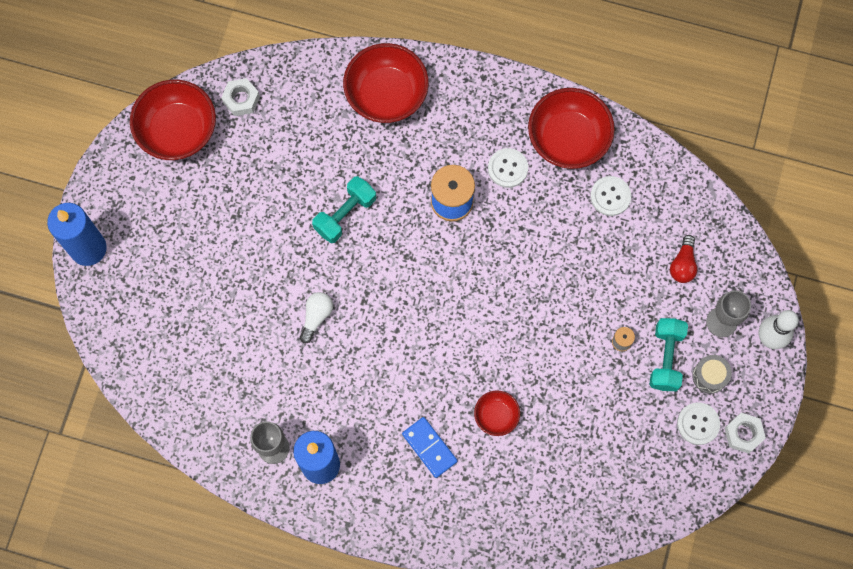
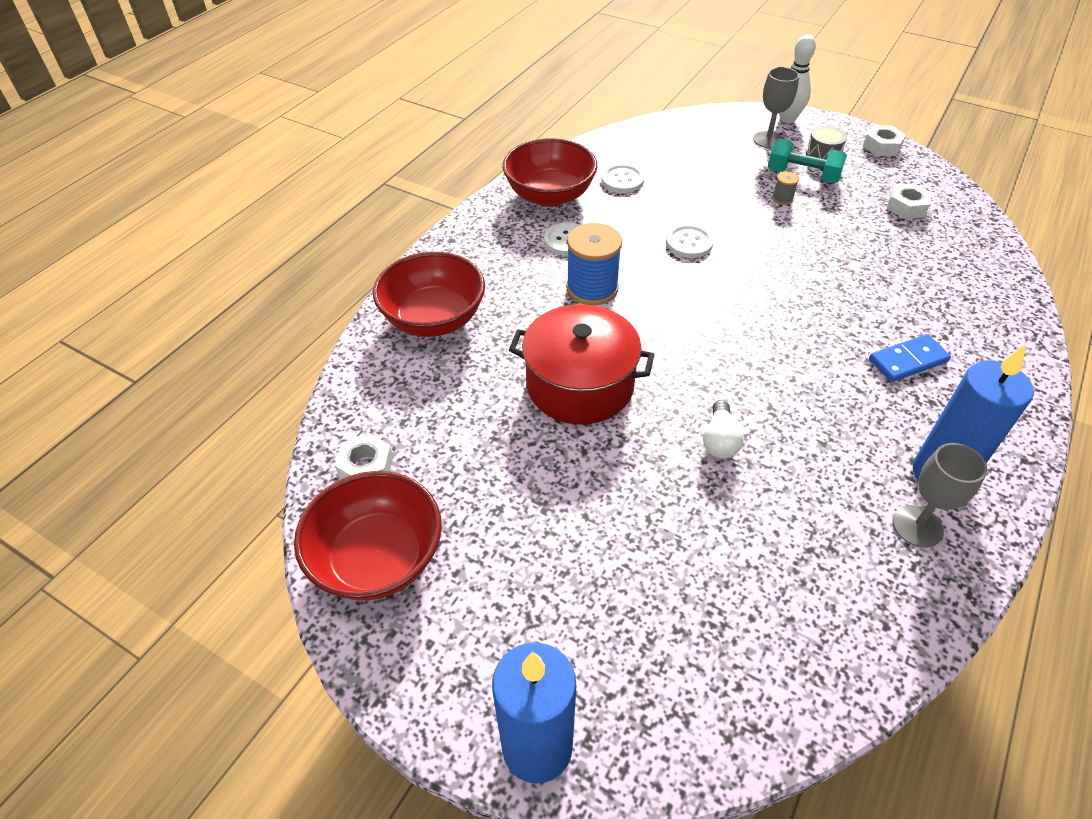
camera: 75 degrees left, 25 degrees down
white light bulb [300,292,333,343] -> white light bulb turned 120 degrees counterclockwise [703,400,743,458]
turquoise dumbbell [312,176,376,243] -> red pot [509,304,655,425]
red bowl [474,390,520,436] -> none
red light bulb [670,235,697,283] -> none
white button [677,402,720,445] -> white button moved to [666,225,713,258]
none -> white nut [887,183,932,219]

